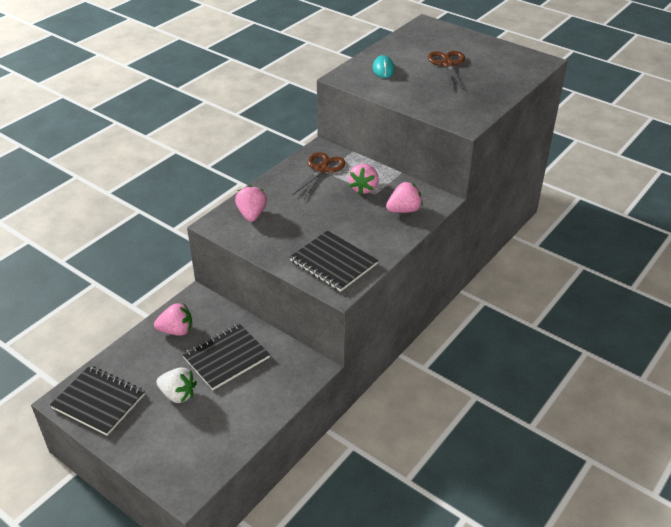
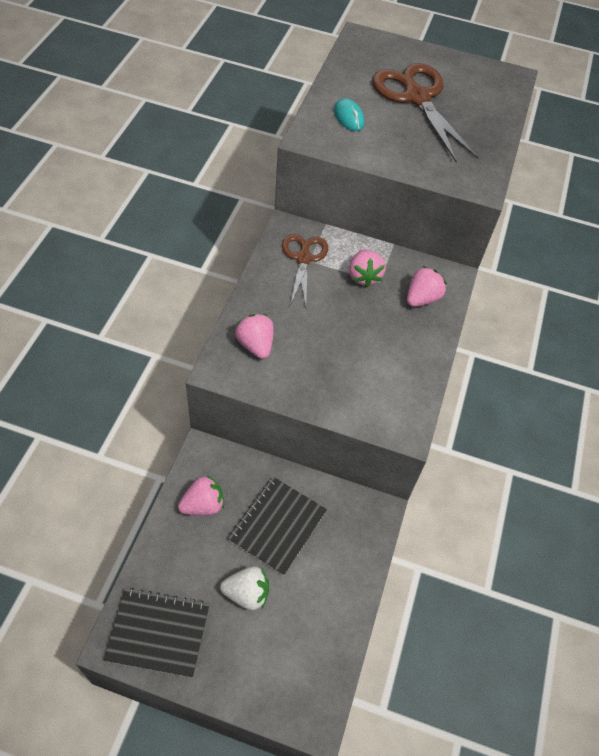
camera: 25 degrees left, 15 degrees up
black notebook [290,230,378,292] -> none
brown scissors [428,51,465,89] -> brown scissors [372,63,478,162], size x1.61

